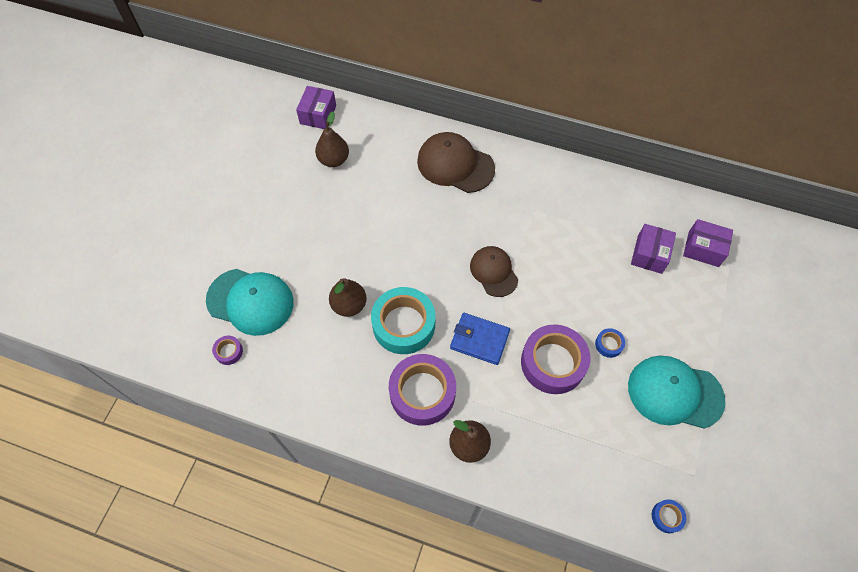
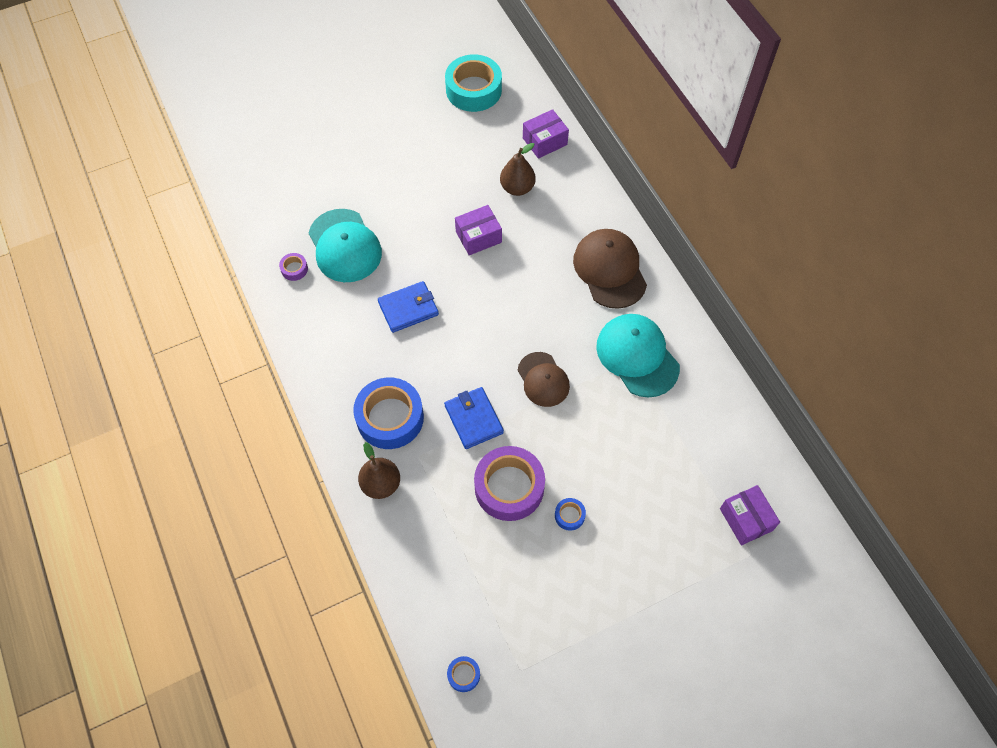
camera: 45 degrees right, 0 degrees up
brown pear [329,278,367,317] -> blue wallet [378,281,439,333]
turquoise tape [371,287,435,354] -> turquoise tape moved to [445,54,502,112]
purple tape [389,354,456,426] -> blue tape [353,378,424,449]
brown cap [470,246,518,297] -> brown cap turned 135 degrees clockwise [518,352,570,407]
turquoise cap [628,355,726,429] -> turquoise cap moved to [596,314,680,398]
purple box [631,224,676,274] -> purple box moved to [455,205,502,255]

